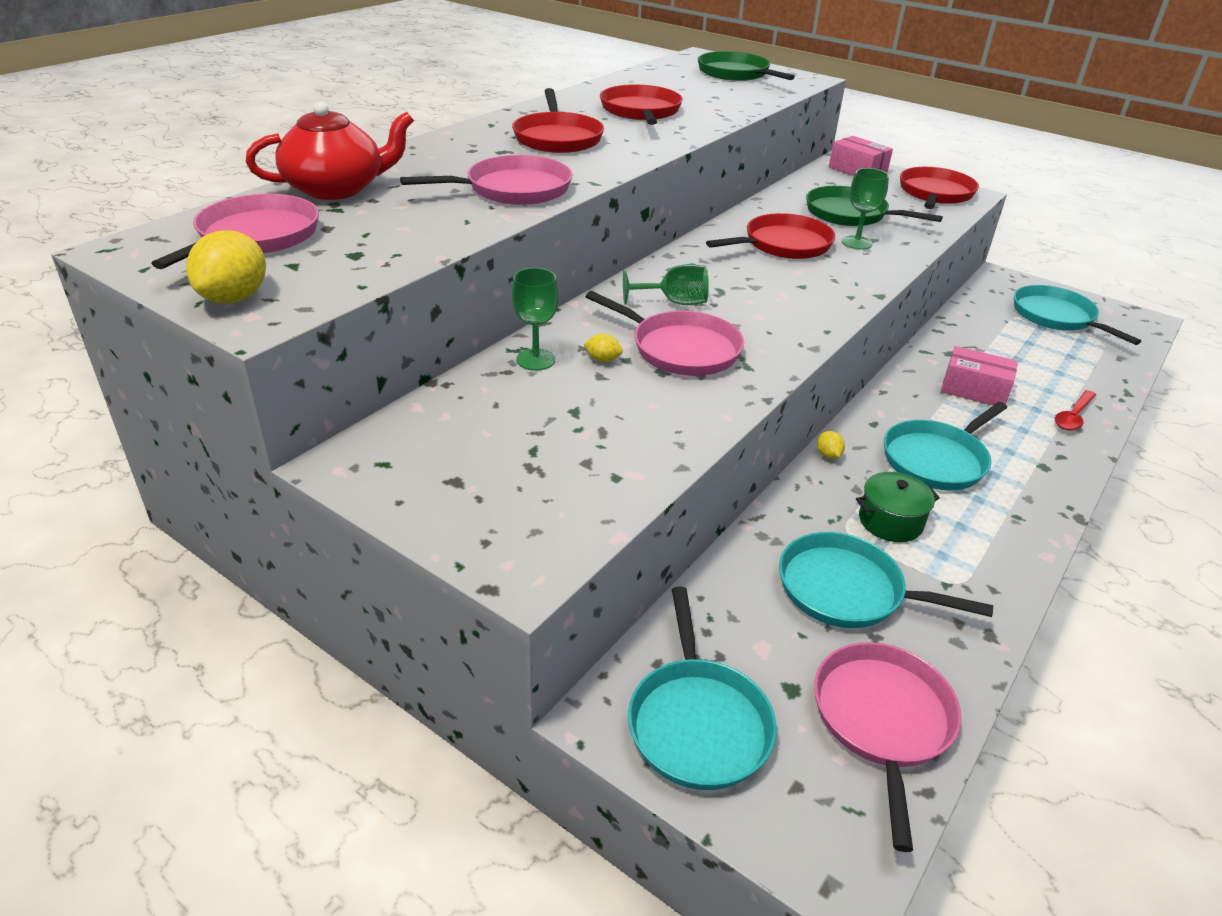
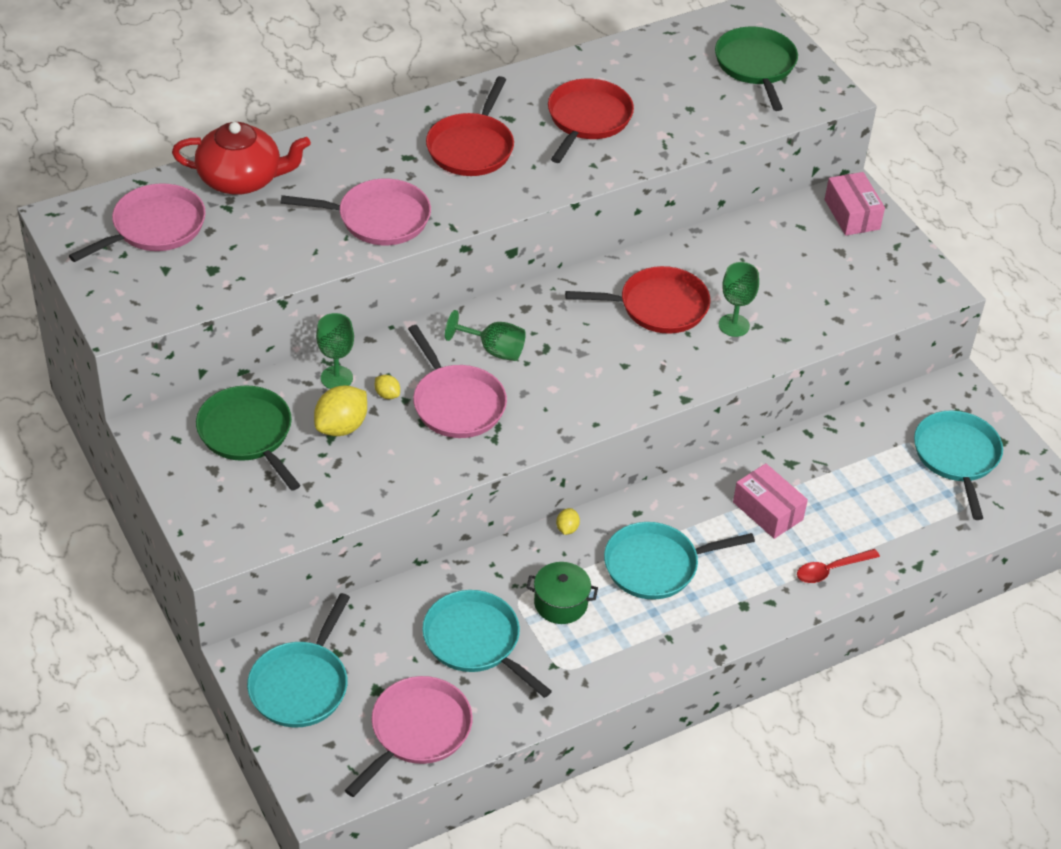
camera: 25 degrees right, 10 degrees up
yellow lemon [186,230,266,303] -> yellow lemon moved to [314,385,367,436]
green pan [806,186,943,226] -> green pan moved to [196,385,301,491]
red pan [900,167,979,209] -> none

